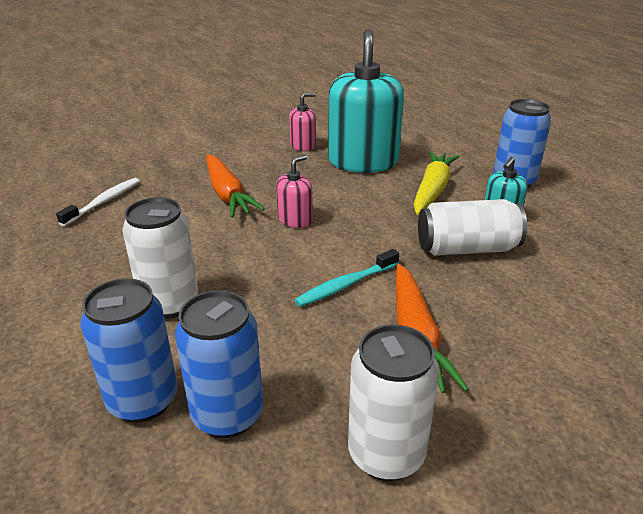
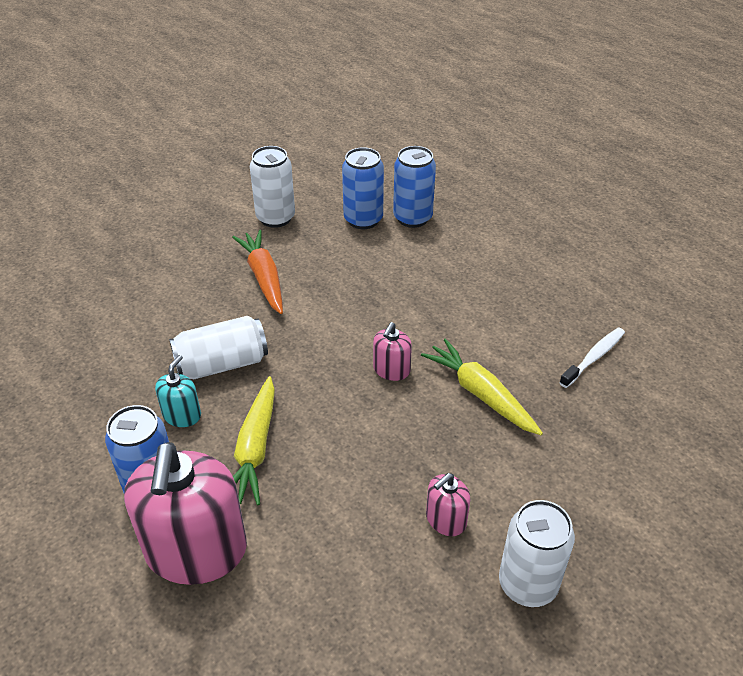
camera: 165 degrees right, 10 degrees up
white toothbrush [56,178,140,227] -> white toothbrush turned 150 degrees counterclockwise [559,328,625,388]
white can [122,197,198,319] -> white can moved to [499,500,575,607]
orange carrot [206,154,265,218] -> yellow carrot [421,339,543,435]
turquoise toothbrush [295,249,399,307] -> none
turquoise soap dispenser [328,29,404,173] -> none
none -> pink soap dispenser [124,442,247,585]

